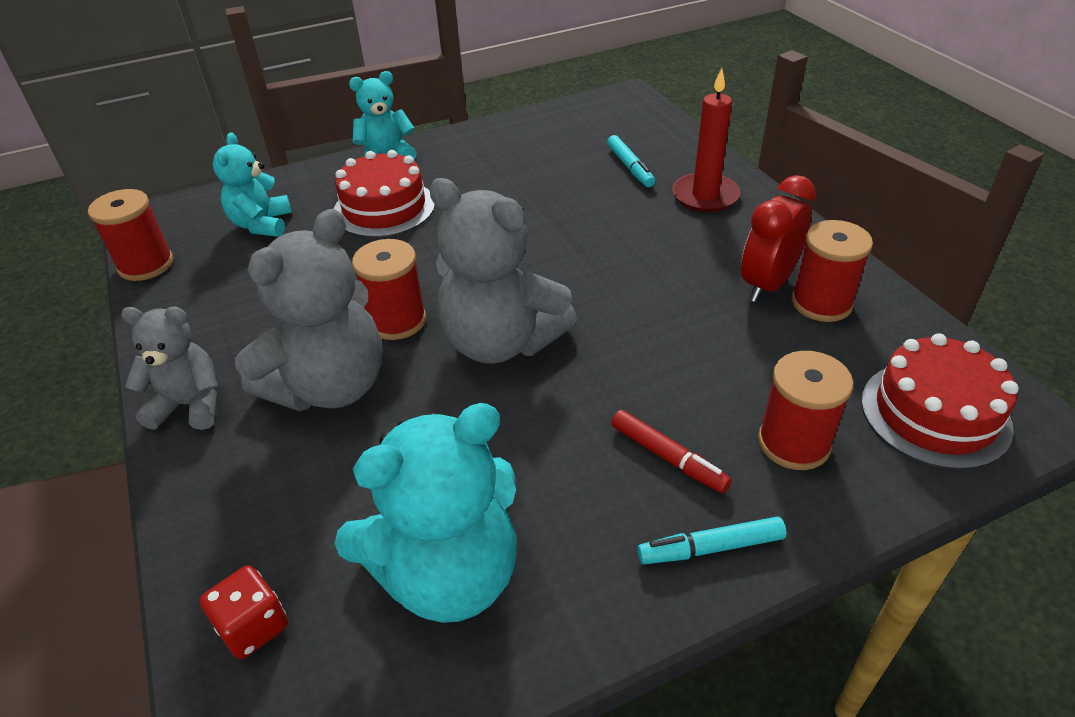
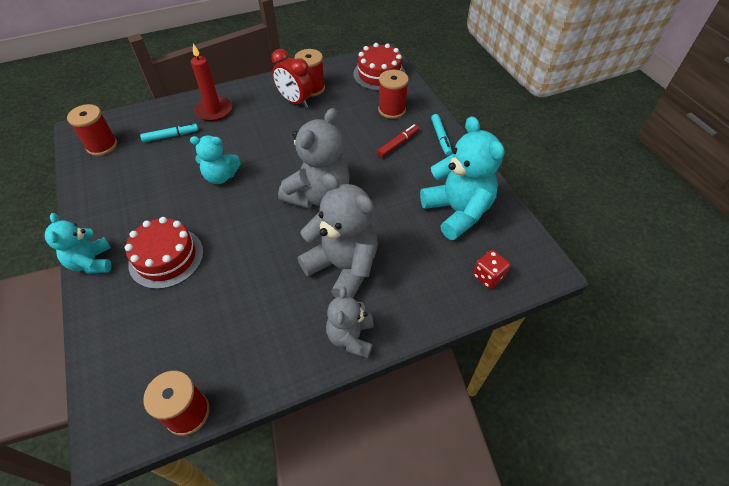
camera: 90 degrees left, 10 degrees up
turquoise teddy bear [213,132,291,237] -> turquoise teddy bear moved to [190,135,241,184]
red spool [352,239,426,340] -> red spool moved to [67,104,117,156]

